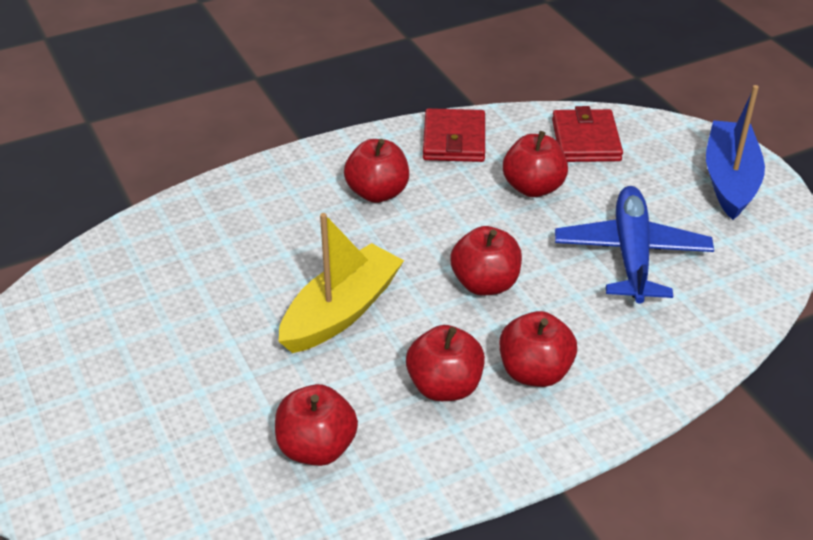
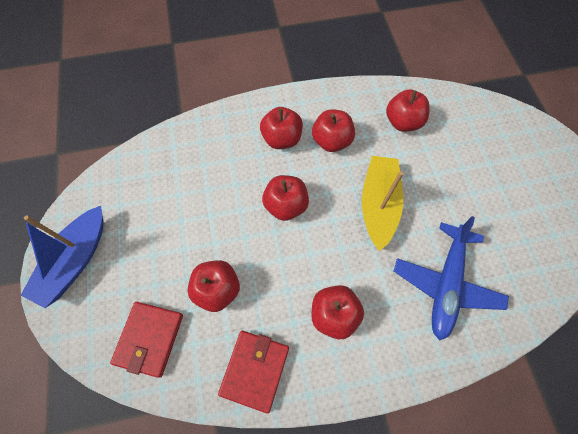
camera: 165 degrees left, 25 degrees up
yellow boat [278,213,404,353] -> yellow boat turned 135 degrees clockwise [362,156,403,251]
blue plane [555,186,714,304] -> blue plane moved to [394,216,509,341]

